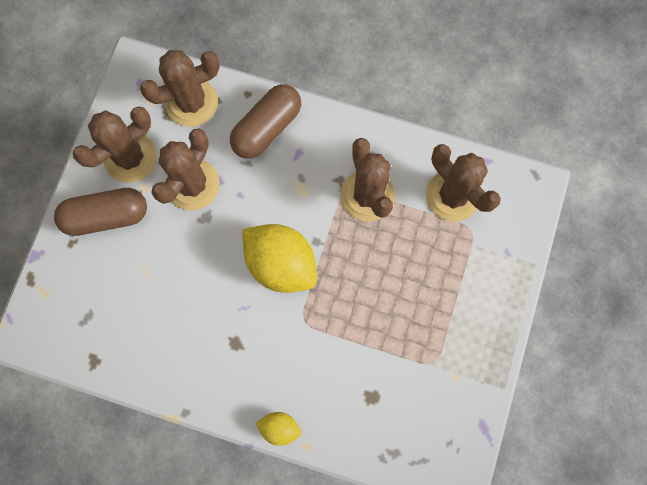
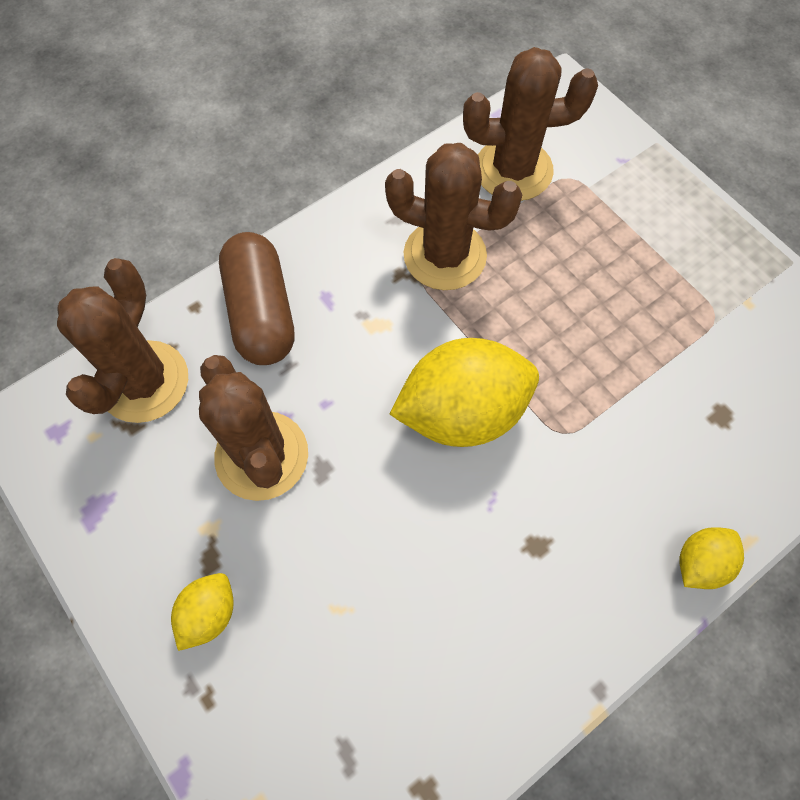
camera: 55 degrees left, 10 degrees down
brown capsule [54,188,147,236] -> yellow lemon [171,573,234,651]
brown cactus [73,106,157,183] -> none

